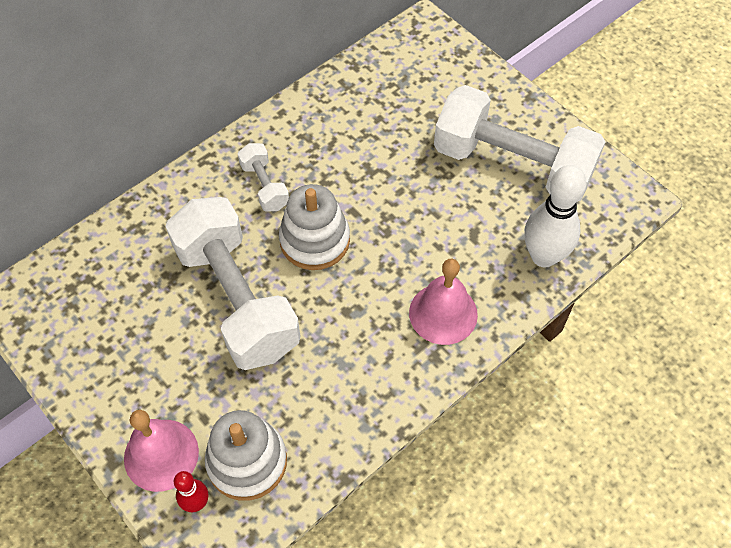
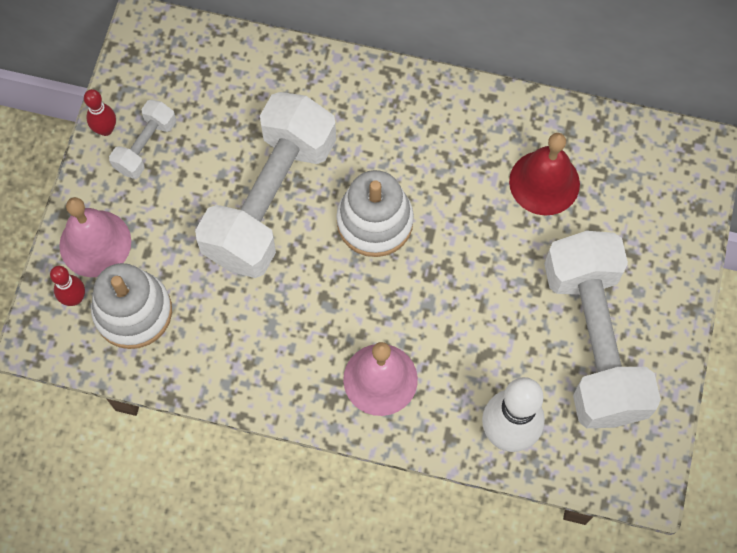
camera: 55 degrees right, 10 degrees up
white dumbbell [238,143,289,212] -> white dumbbell moved to [109,99,176,179]
none -> red bowling pin [84,89,116,136]
none -> red bell [509,133,580,215]

